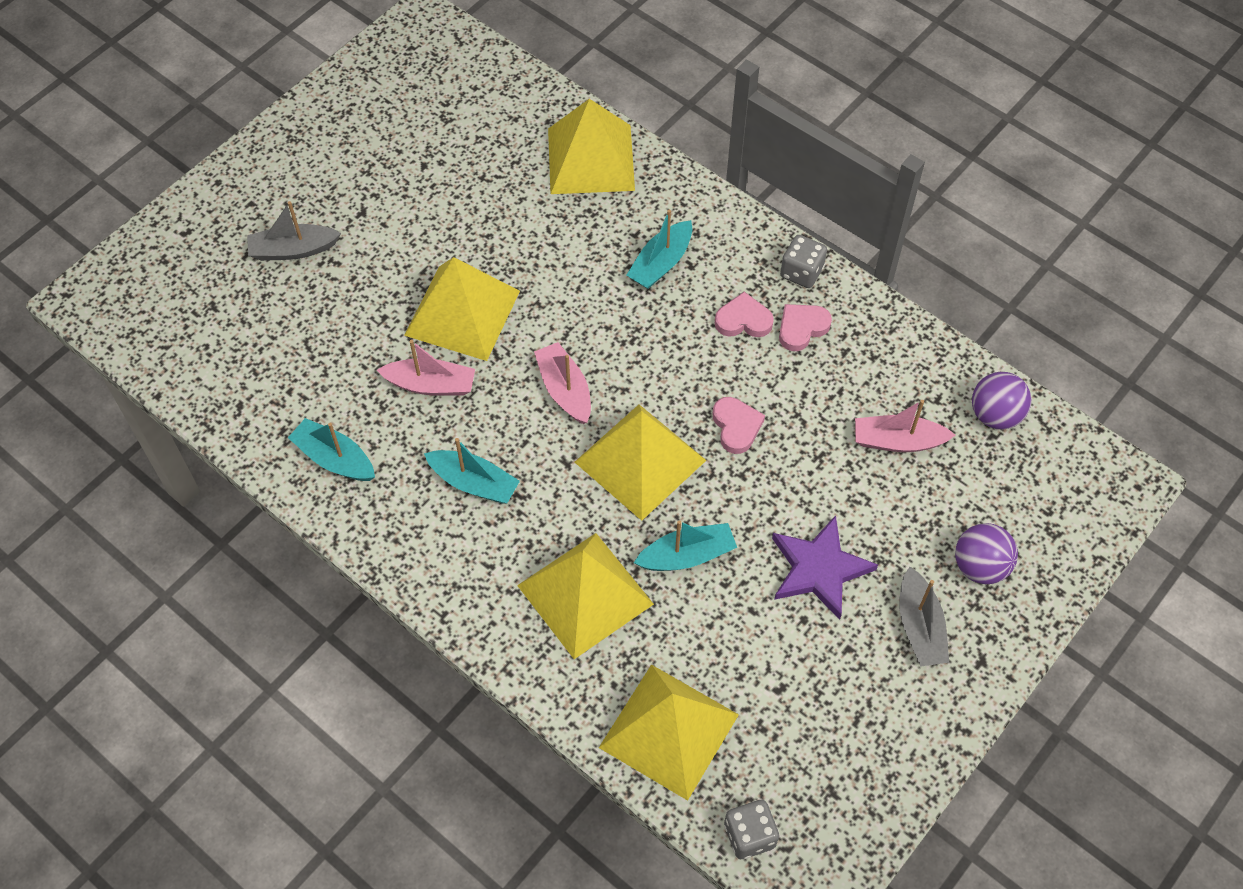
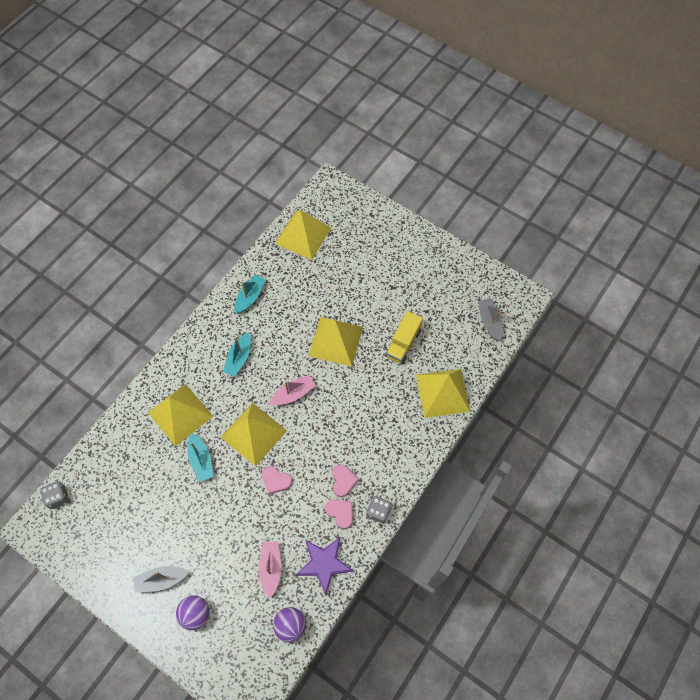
camera: 85 degrees right, 5 degrees up
grey boat [247,201,341,261] -> grey boat moved to [478,298,503,341]
pink boat [377,340,475,396] -> none
yellow pyramid [599,665,739,801] -> yellow pyramid moved to [275,210,331,260]
turquoise boat [627,209,692,289] -> none
pink heart [713,397,765,454] -> pink heart turned 45 degrees clockwise [262,466,292,494]
purple star [772,515,878,620] -> purple star moved to [296,537,353,594]
none -> yellow truck [385,311,423,364]

